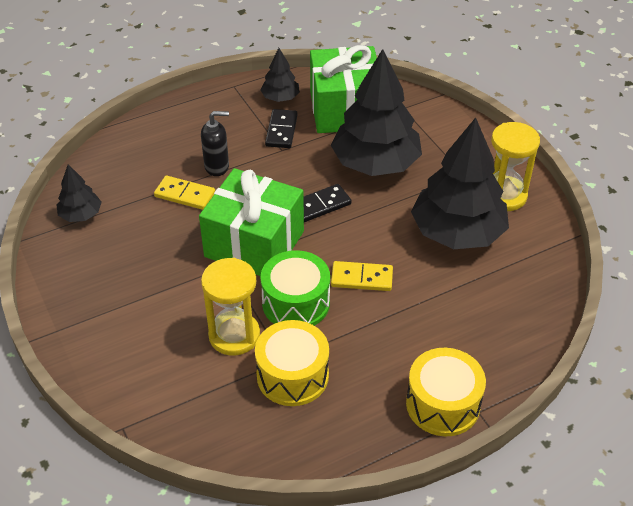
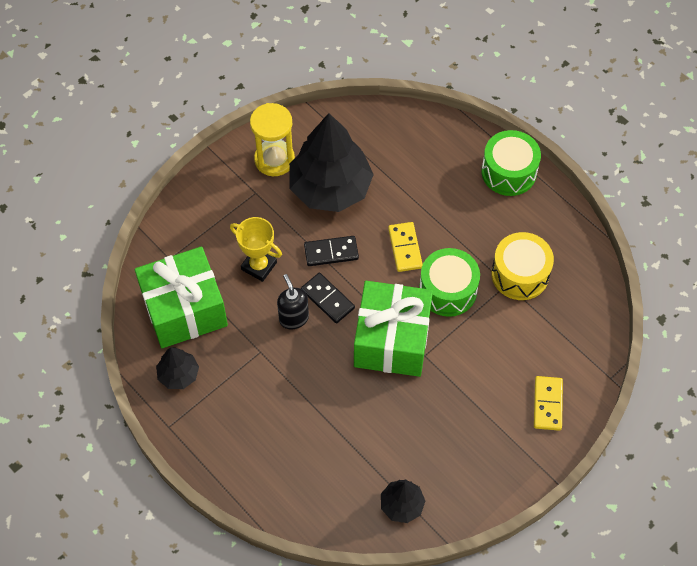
camera: 105 degrees left, 15 degrees up
yellow domino [154,176,215,210] -> yellow domino moved to [534,376,563,431]
black soap dispenser [201,111,229,176] -> black soap dispenser moved to [277,274,309,329]
yellow hourglass [201,258,260,356] -> none
black domino [265,109,298,148] -> black domino moved to [304,236,359,266]
black tree [331,49,422,176] -> yellow trophy [230,217,282,282]
yellow drum [406,348,486,436] -> green drum [481,130,541,196]

